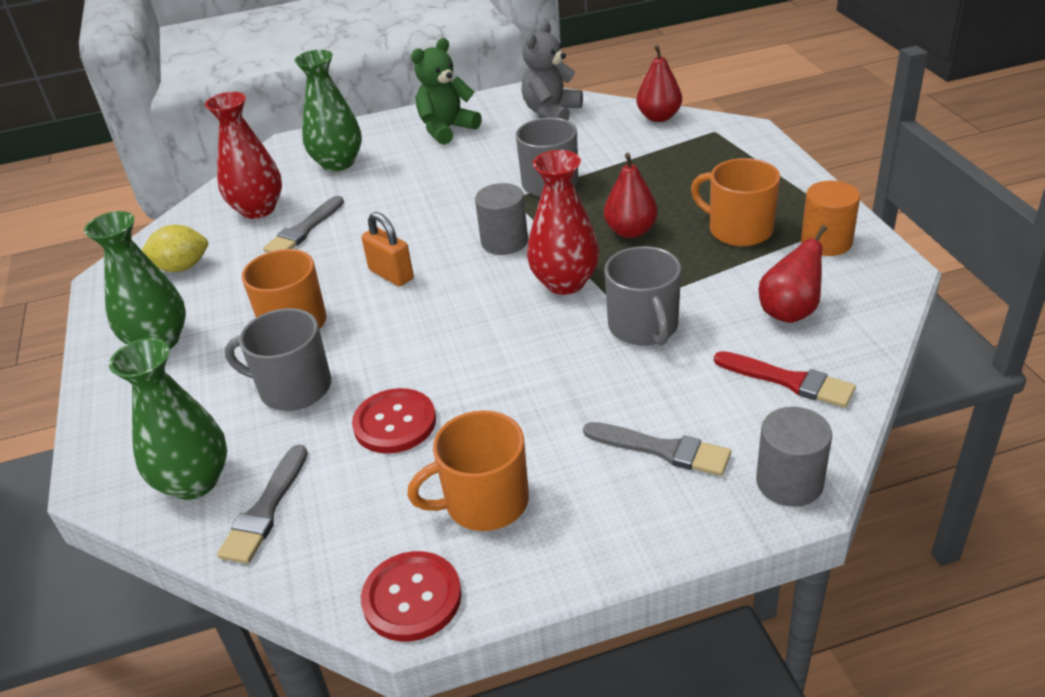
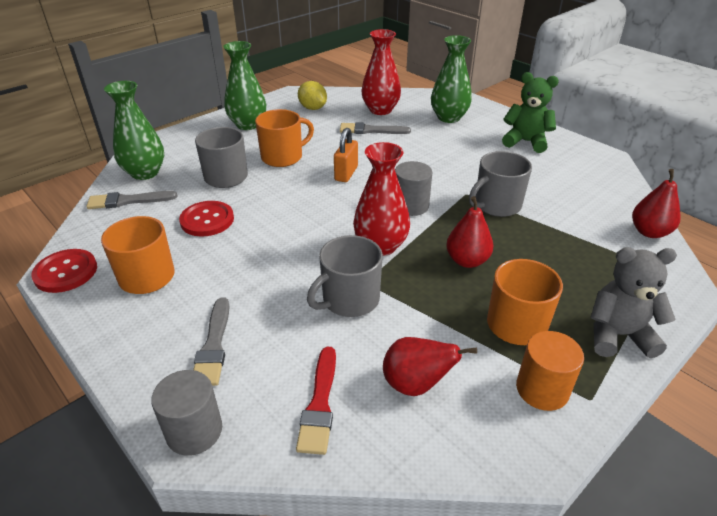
camera: 60 degrees right, 0 degrees up
grey teddy bear [522,21,583,121] -> grey teddy bear moved to [590,247,677,358]

